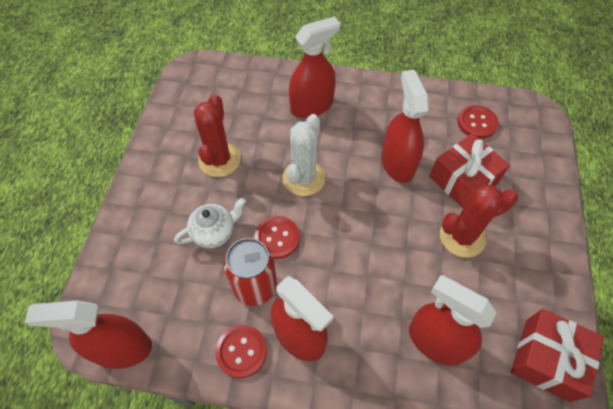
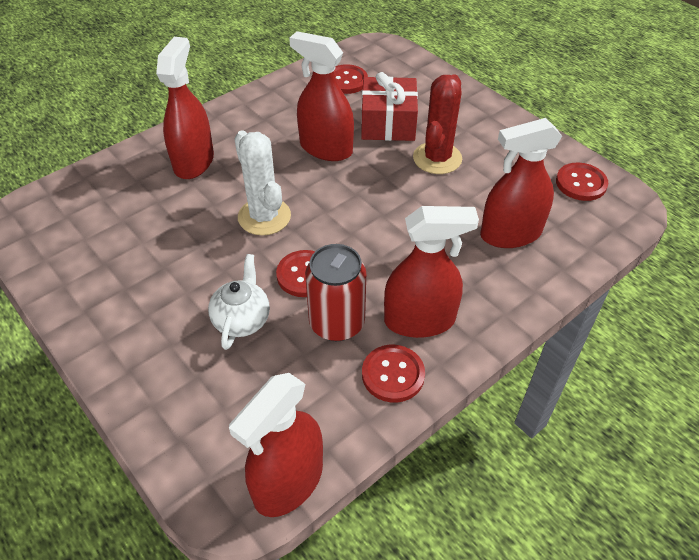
camera: 50 degrees left, 10 degrees down
red cactus [194,94,241,177] -> none
red gift [511,309,604,402] -> red button [556,163,608,201]

